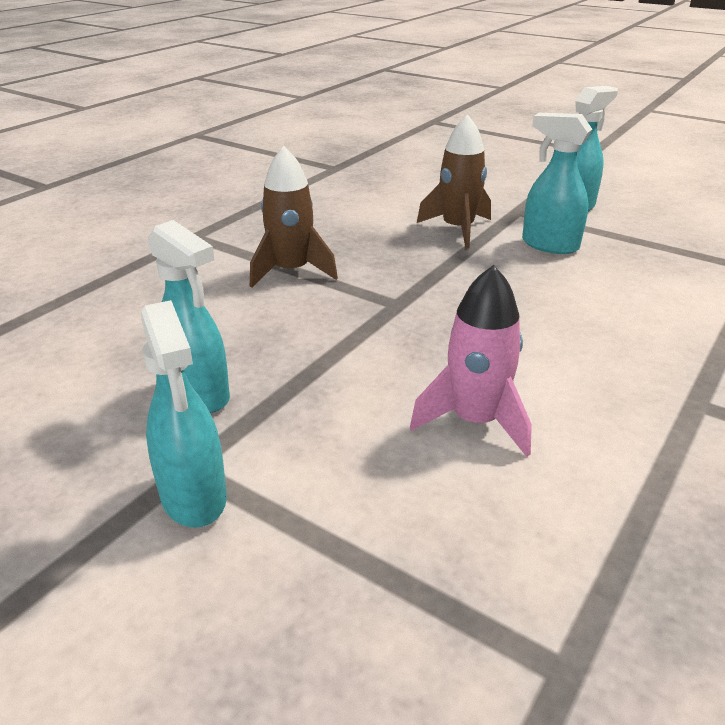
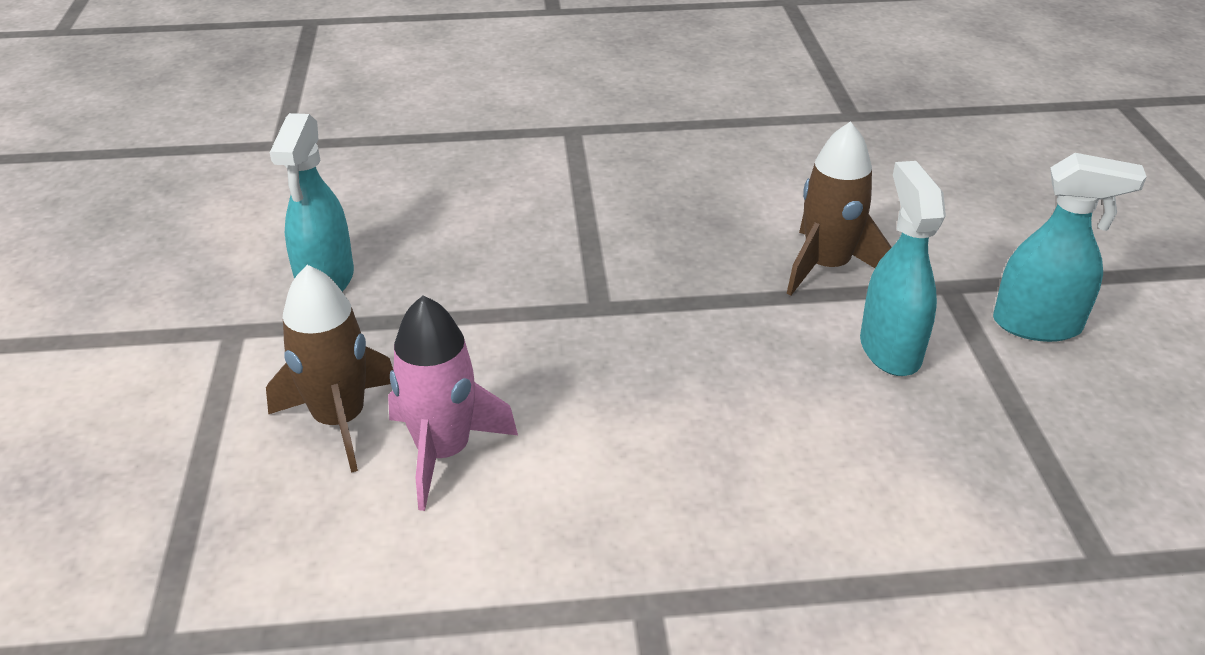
camera: 50 degrees right, 5 degrees up
turquoise spray bottle [141,300,227,528] -> none
brown rocket [250,146,338,288] -> brown rocket moved to [266,265,394,473]

